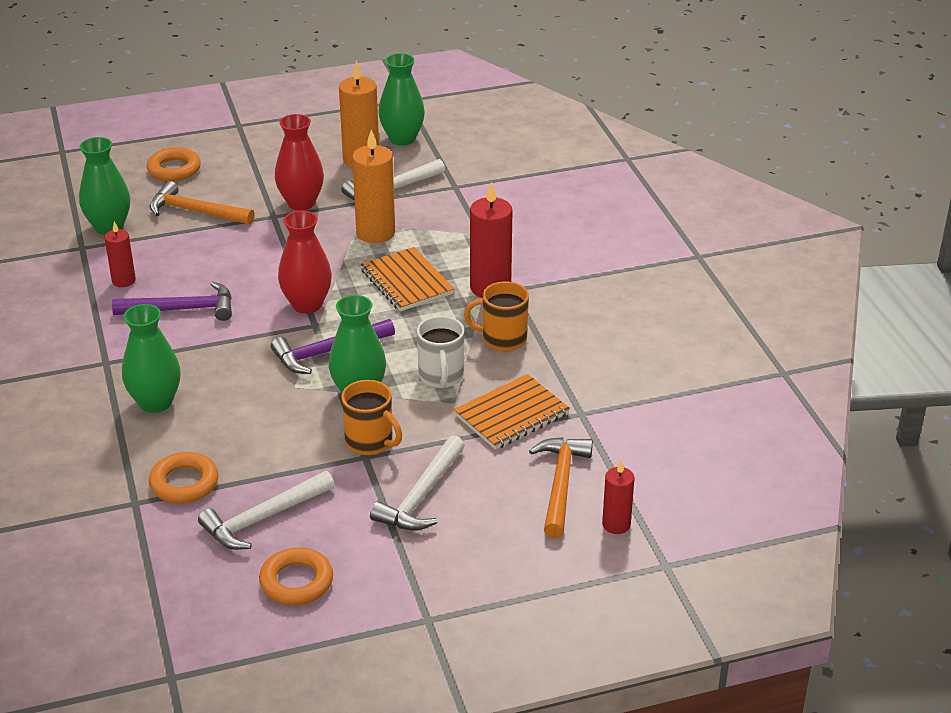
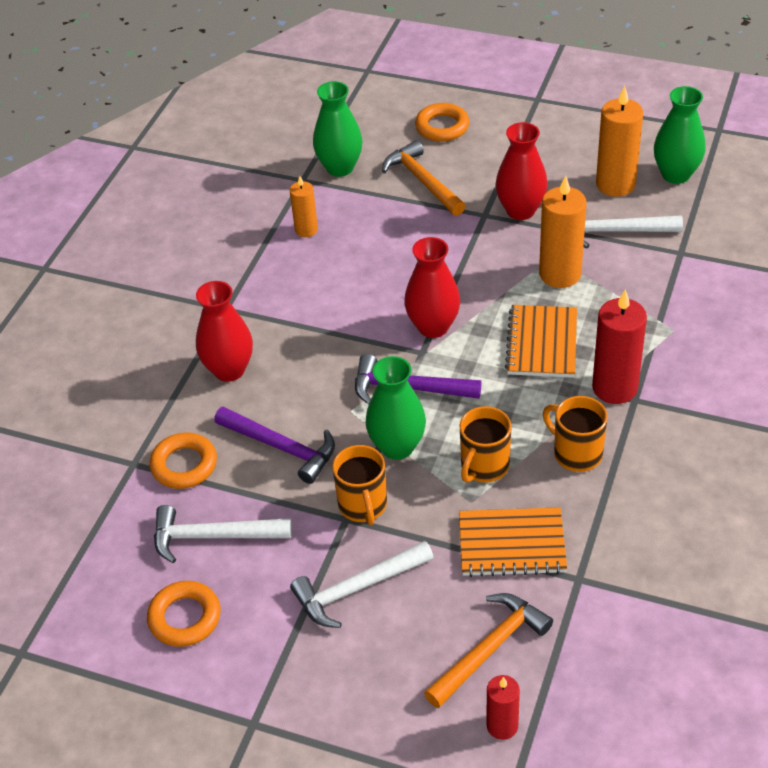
camera: 40 degrees right, 10 degrees up
red candle [105,221,136,287] -> orange candle [290,176,318,237]
purple hammer [112,282,232,321] -> purple hammer moved to [214,406,335,484]
green vase [122,304,181,413] -> red vase [196,281,253,382]
white mug [417,316,464,388] -> orange mug [460,406,511,483]

